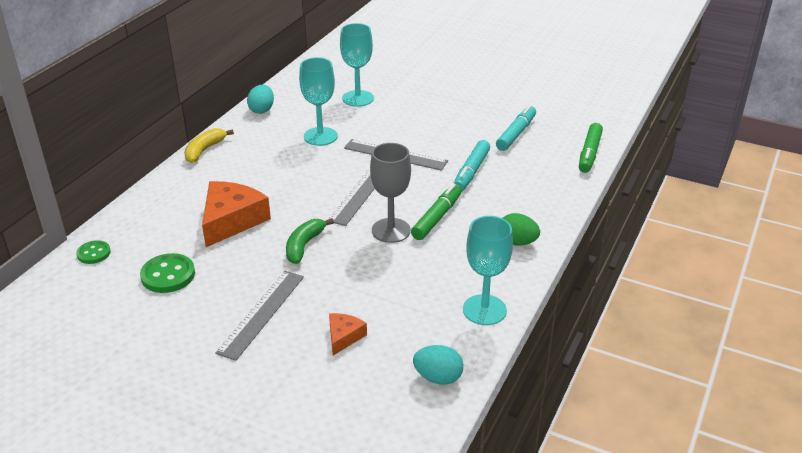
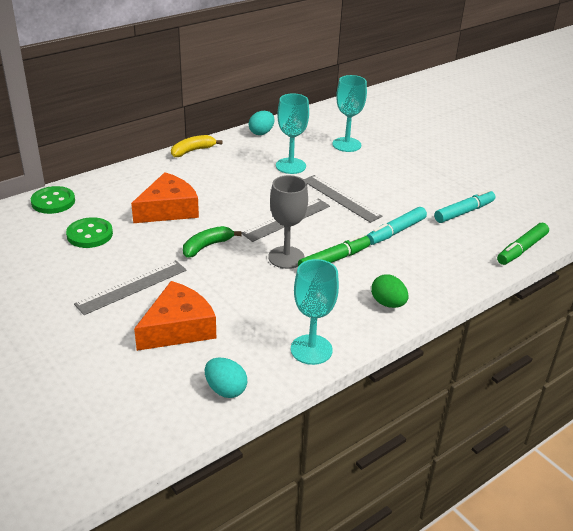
camera: 25 degrees right, 0 degrees up
green button [76,240,111,264] -> green button [31,186,75,214], size x1.59
orange cheese [329,313,367,355] -> orange cheese [134,281,216,351], size x1.96

